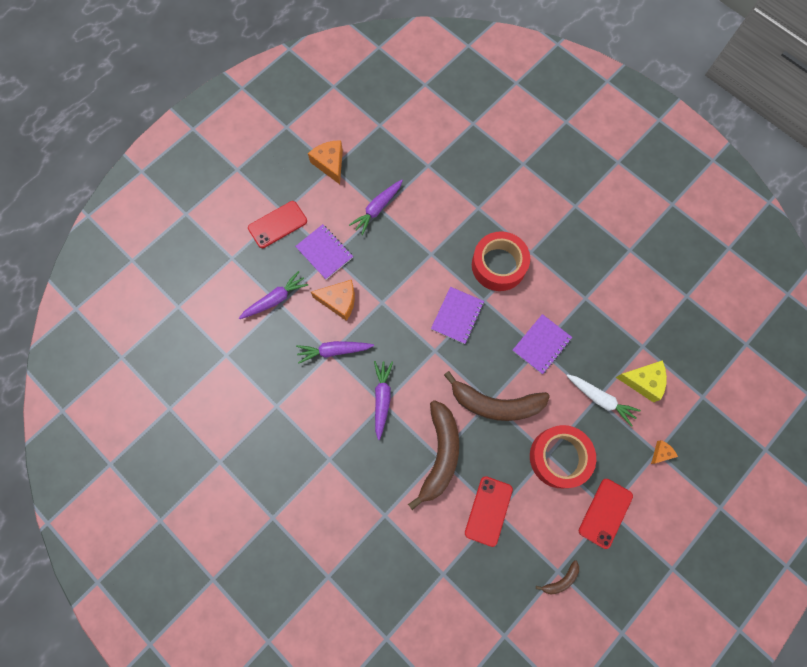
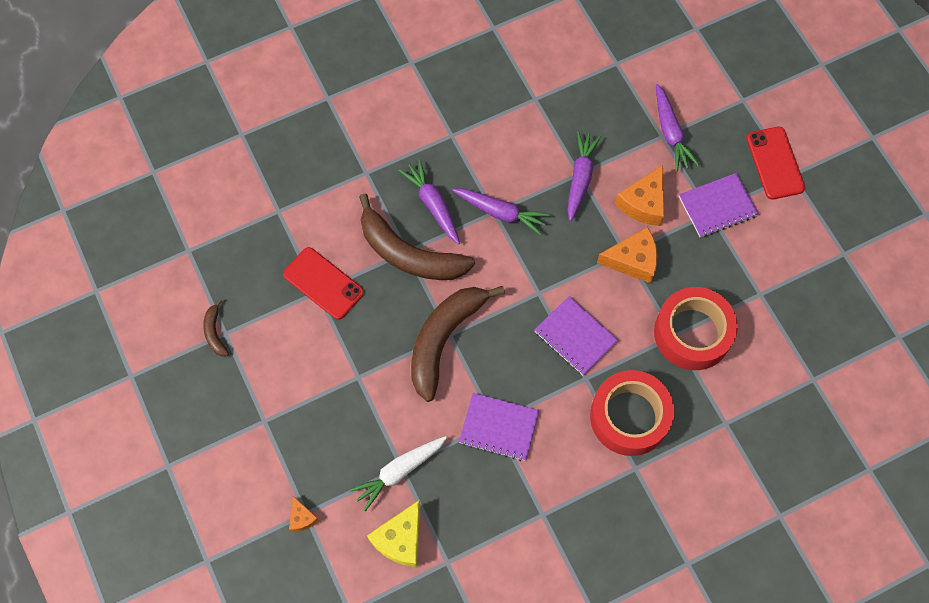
camera: 110 degrees right, 5 degrees down
orange cheese [308,140,343,184] -> orange cheese moved to [597,227,657,283]
purple carrot [349,180,403,235] -> purple carrot moved to [399,159,460,244]
purple notebook [512,314,572,374] -> purple notebook turned 45 degrees counterclockwise [459,393,539,461]
red tape [530,425,596,488] -> red tape moved to [654,287,738,370]
red phone [579,479,633,549] -> none

